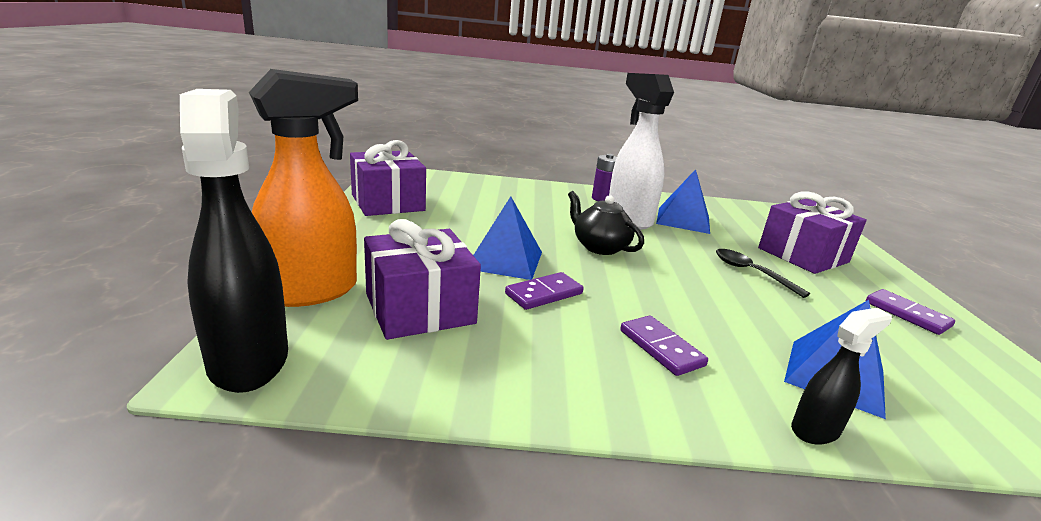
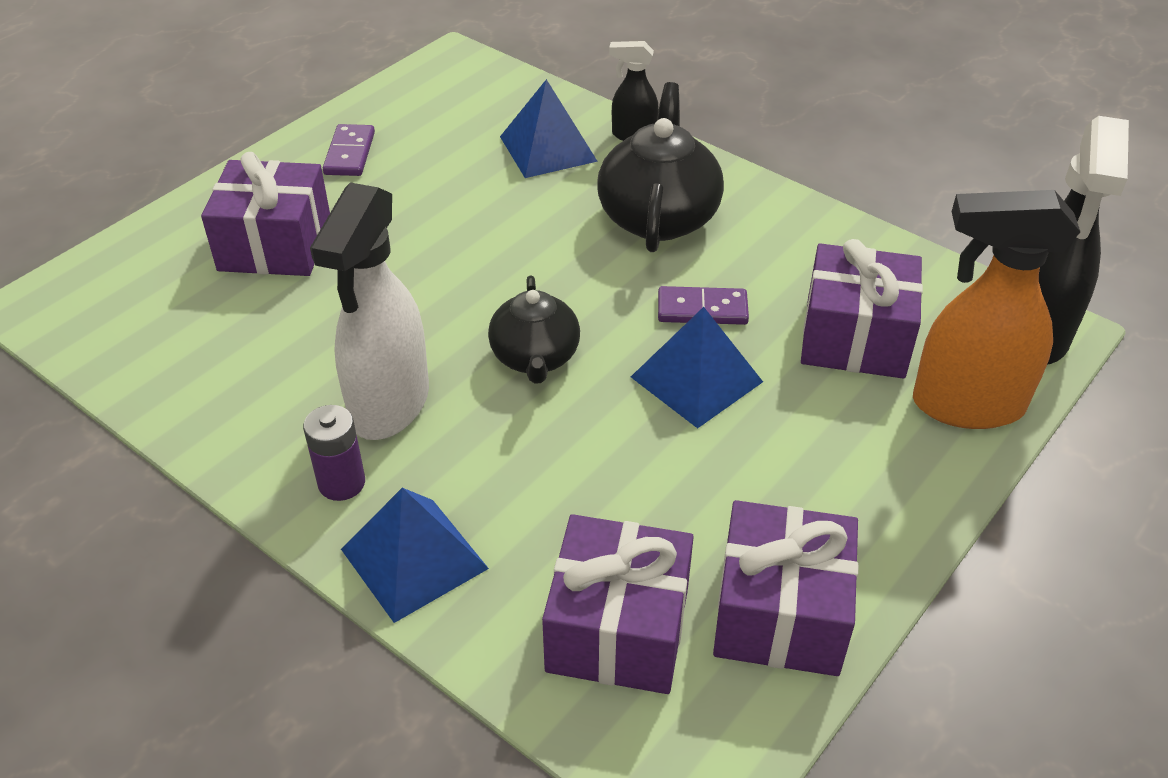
camera: 140 degrees left, 20 degrees up
purple domino [620,315,708,376] -> black teapot [597,82,724,252]
blue pyramid [656,169,710,234] -> blue pyramid moved to [341,488,489,623]
black spoon [716,249,810,298] -> none
none -> purple gift [542,514,694,694]

